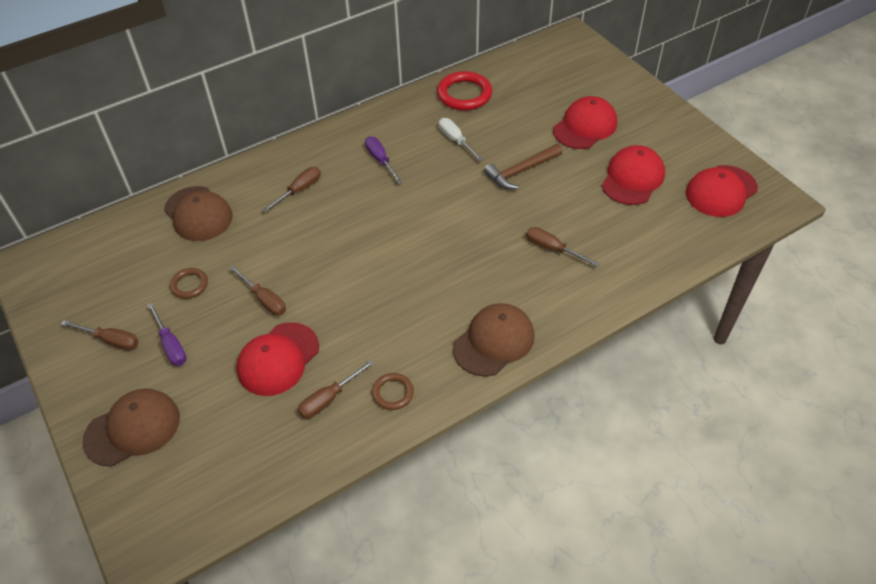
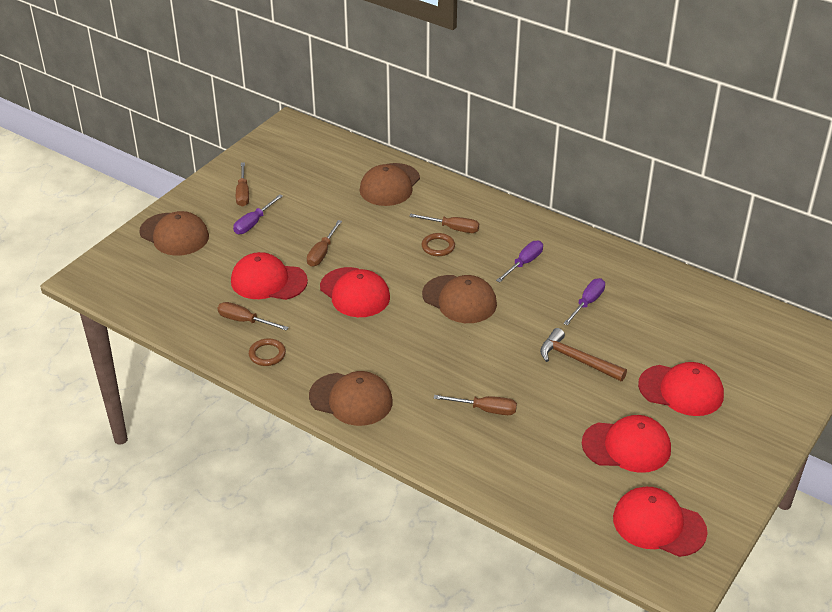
camera: 65 degrees right, 10 degrees down
brown ring [170,268,208,299] -> brown ring moved to [421,233,455,256]
red ring [437,71,492,110] -> none
white screwdriver [439,118,483,161] -> purple screwdriver [563,278,605,326]
brown screwdriver [526,227,600,267] -> brown screwdriver turned 90 degrees clockwise [434,395,517,415]
none -> red cap [320,267,390,317]
none -> brown cap [422,275,497,323]

